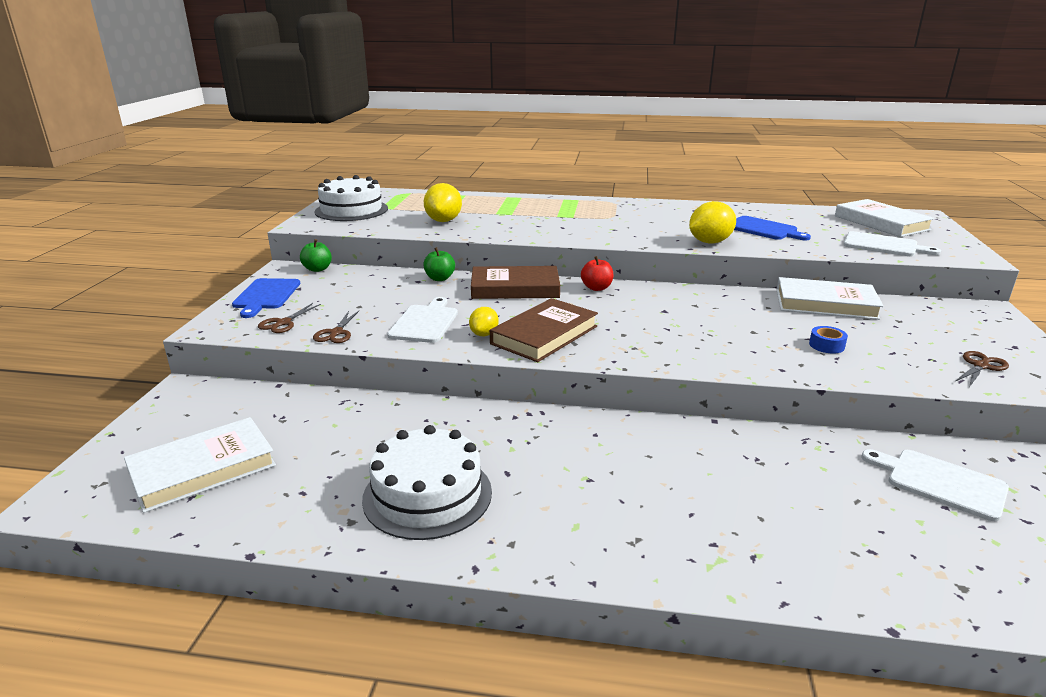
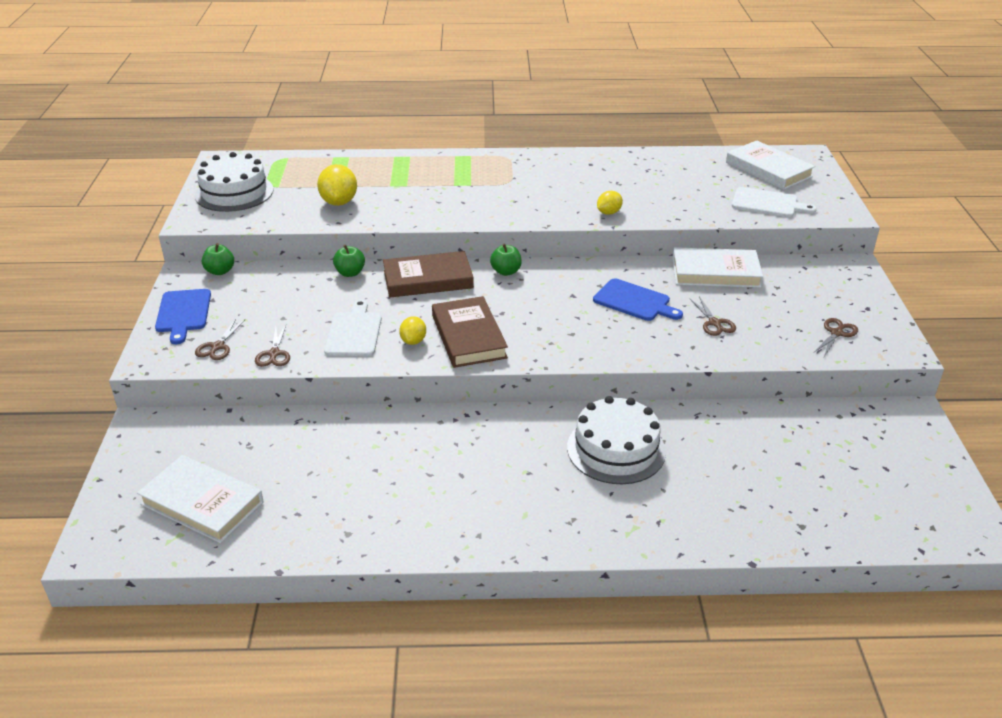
camera: 10 degrees left, 10 degrees up
white book [124,417,276,513] -> white book turned 75 degrees clockwise [137,455,264,543]
white cake [362,425,492,540] -> white cake moved to [567,396,666,484]
brown book [490,298,598,362] -> brown book turned 45 degrees counterclockwise [432,296,508,368]
red apple [581,256,613,291] -> green apple [490,243,522,276]
yellow lemon [689,201,736,244] -> yellow lemon [597,191,623,215], size x0.59
blue cutting board [734,216,811,240] -> blue cutting board moved to [593,278,683,321]
blue tape [809,326,848,354] -> brown scissors [690,297,736,336]
white cutting board [861,449,1009,521] -> none

